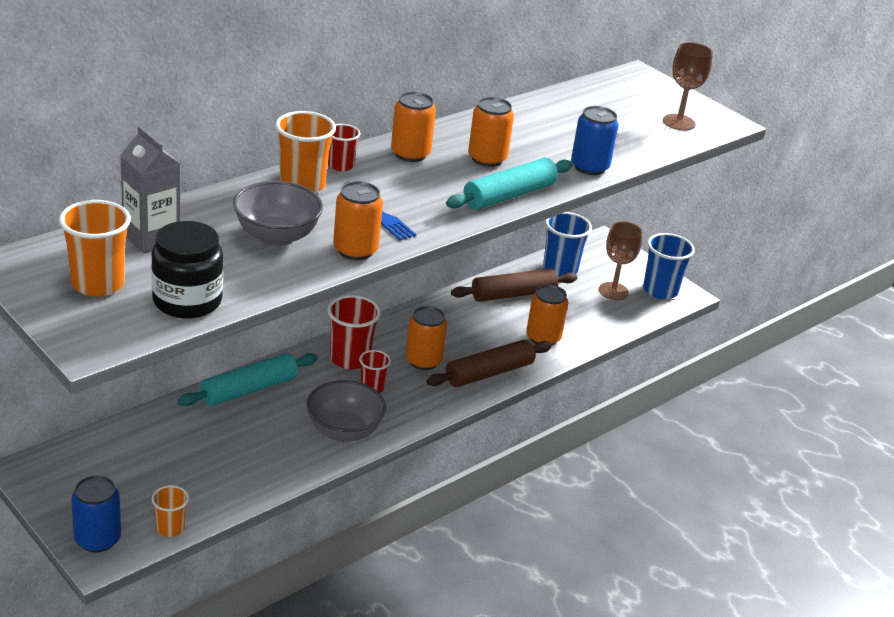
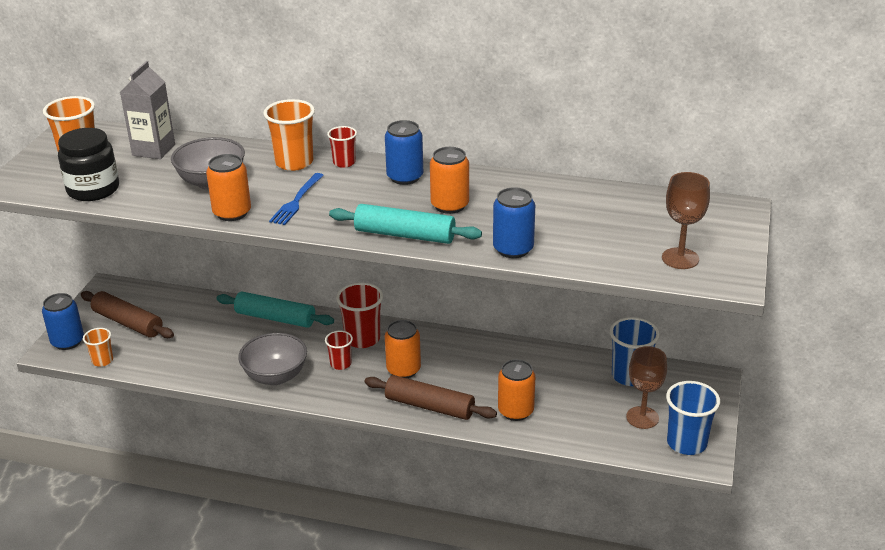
camera: 60 degrees right, 0 degrees up
orange can [391,92,436,162] -> blue can [385,120,423,185]
brown rolling pin [451,268,577,302] -> brown rolling pin moved to [81,291,174,338]

